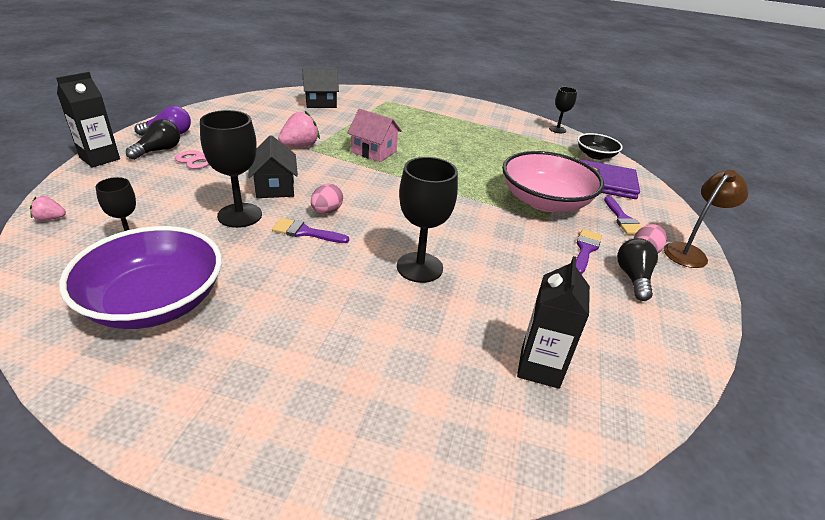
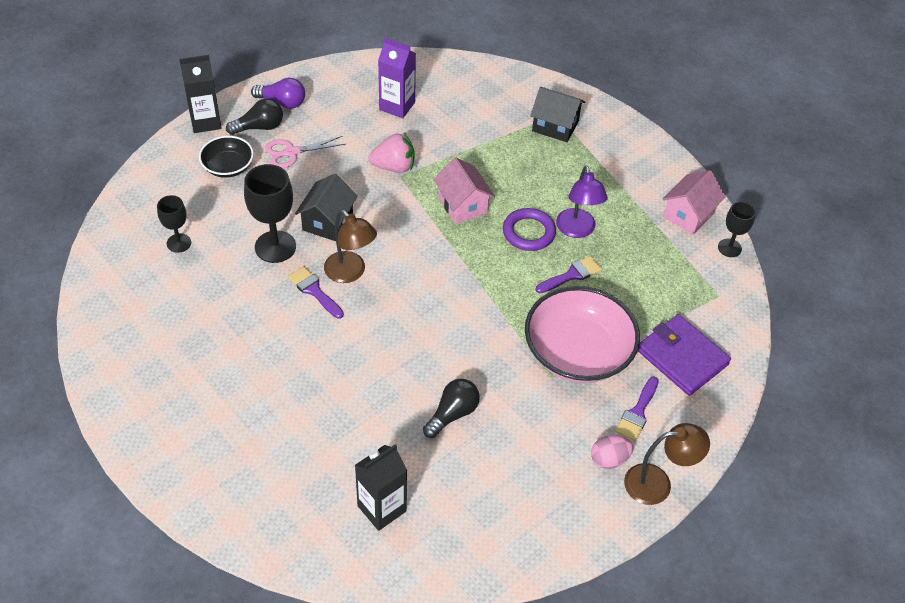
camera: 35 degrees right, 15 degrees up
pink strawberry [30,196,66,221] -> none
purple bowl [59,226,222,329] -> none
black house [303,68,339,108] -> black house moved to [530,87,585,142]
pink egg [311,184,343,214] -> brown lamp [324,210,377,283]
black goblet [397,157,458,283] -> none
purple brush [576,229,602,274] -> purple brush moved to [536,256,602,293]
black bowl [577,133,623,160] -> black bowl moved to [199,136,254,178]
black light bulb [617,238,658,301] -> black light bulb moved to [423,379,480,438]
none -> purple carton [378,37,416,118]
none -> purple ring [503,208,556,251]
none -> purple lamp [556,165,608,238]
none -> pink house [662,170,726,235]

